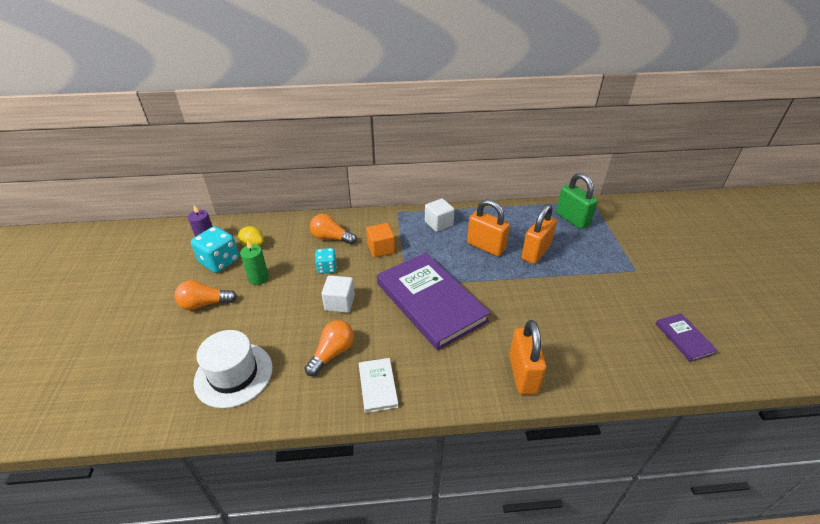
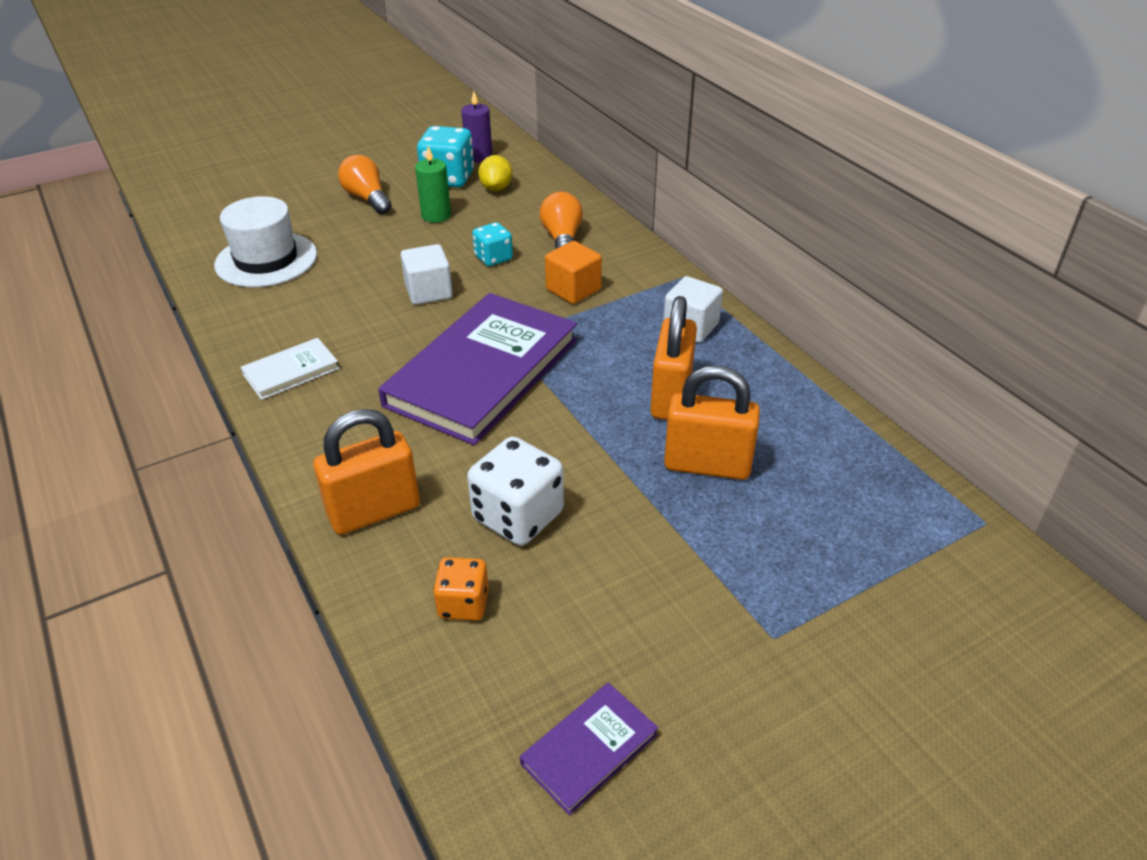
camera: 65 degrees right, 0 degrees up
orange light bulb [305,320,354,376] -> none
green padlock [556,173,598,229] -> none
none -> orange dice [433,557,489,621]
none -> white dice [467,436,564,546]

